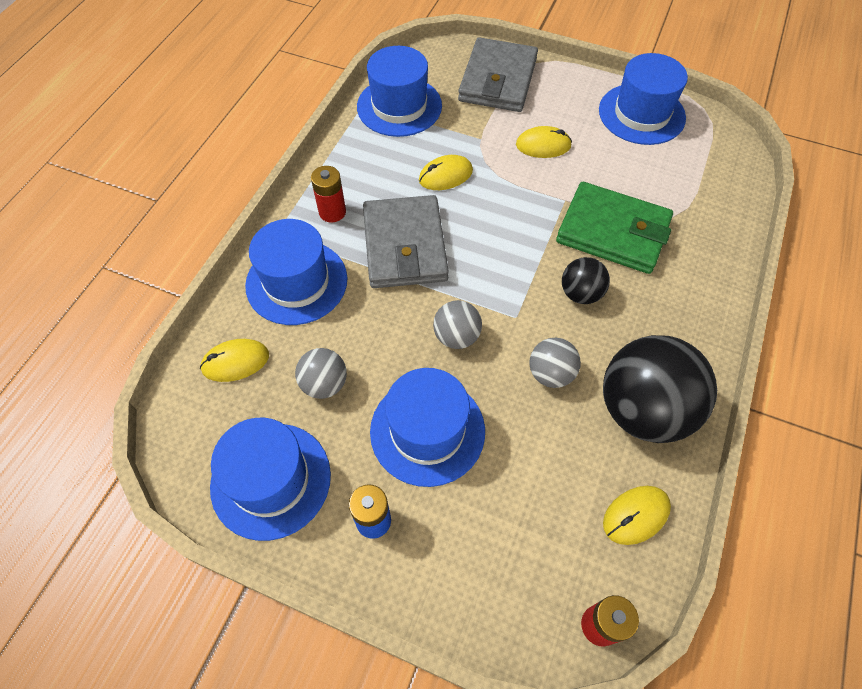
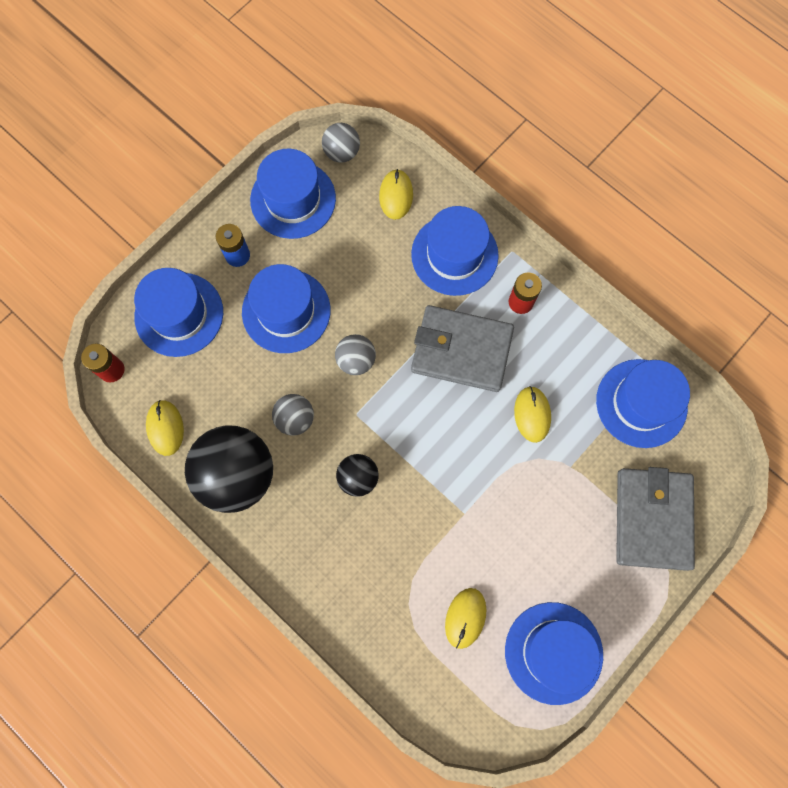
camera: 110 degrees right, 15 degrees up
grey ball [295,348,347,399] -> grey ball moved to [322,123,360,163]
grey wallet [458,37,538,112] -> grey wallet turned 60 degrees clockwise [616,467,695,571]
yellow mouse [516,126,572,158] -> yellow mouse moved to [445,588,486,649]
green wallet [556,182,673,274] -> none
none -> blue hat [134,268,223,357]

